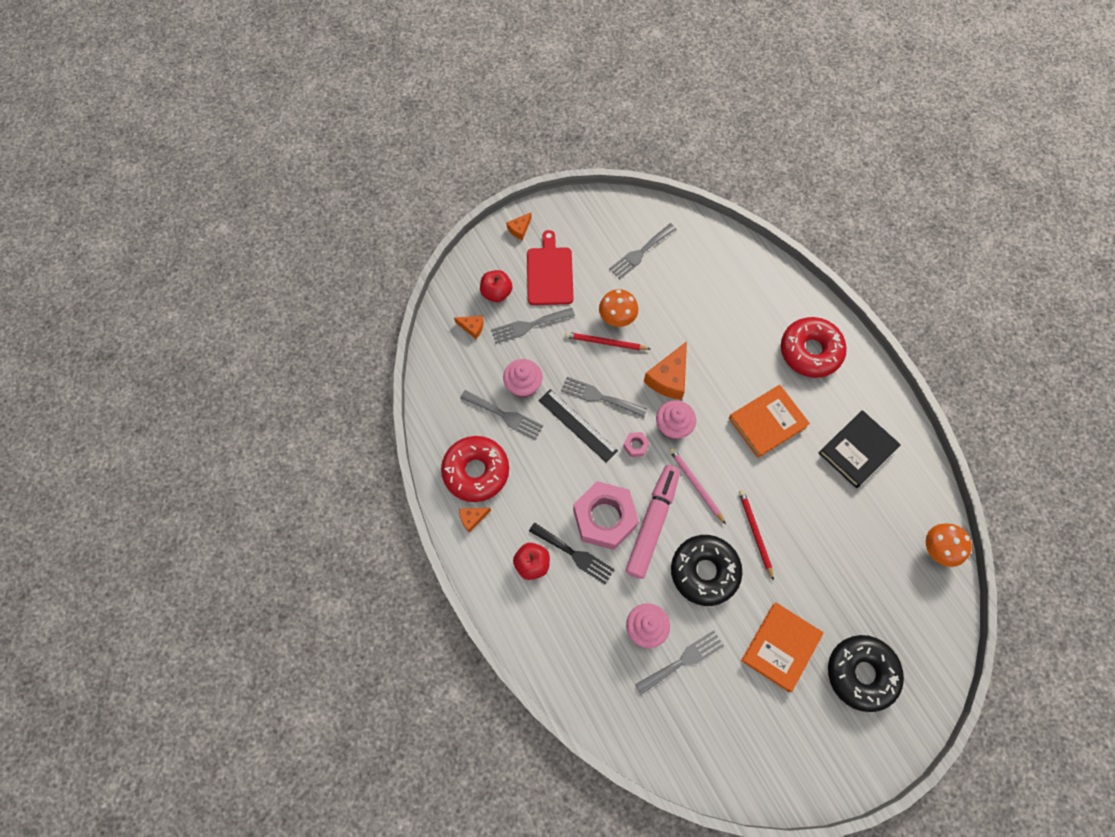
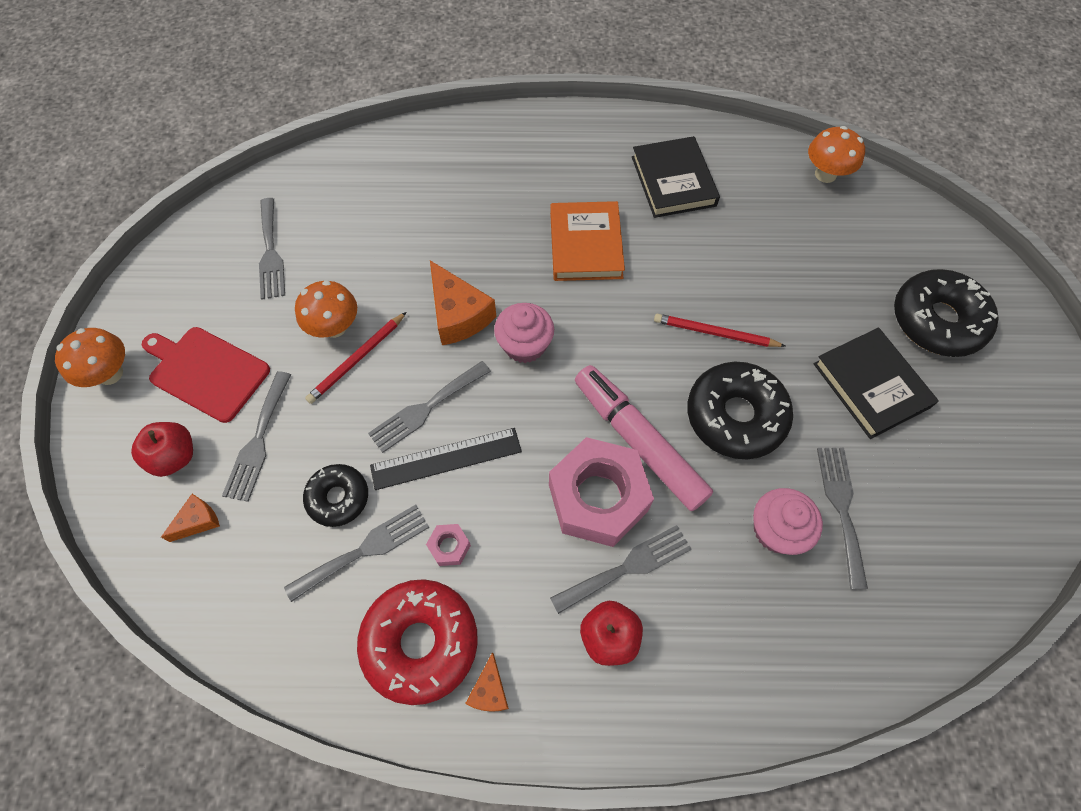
camera: 60 degrees left, 5 degrees down
pink cupcake [503,359,543,398] -> black donut [303,464,368,527]
orange cheese [506,213,532,240] -> orange mushroom [55,328,125,387]
black fork [529,523,615,585] -> grey fork [550,525,692,614]
pink nut [623,432,649,457] -> pink nut moved to [426,524,471,566]
pink pencil [669,448,726,524] -> none
orange book [741,603,824,692] -> black book [813,328,939,439]
red donut [781,317,847,378] -> none

